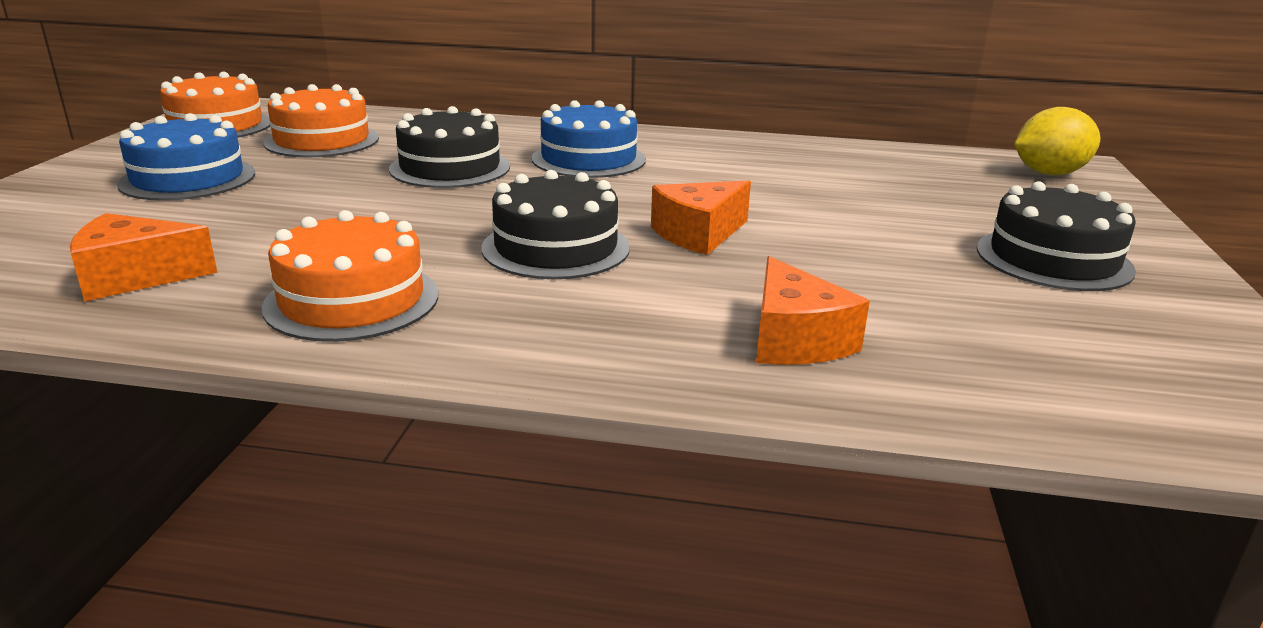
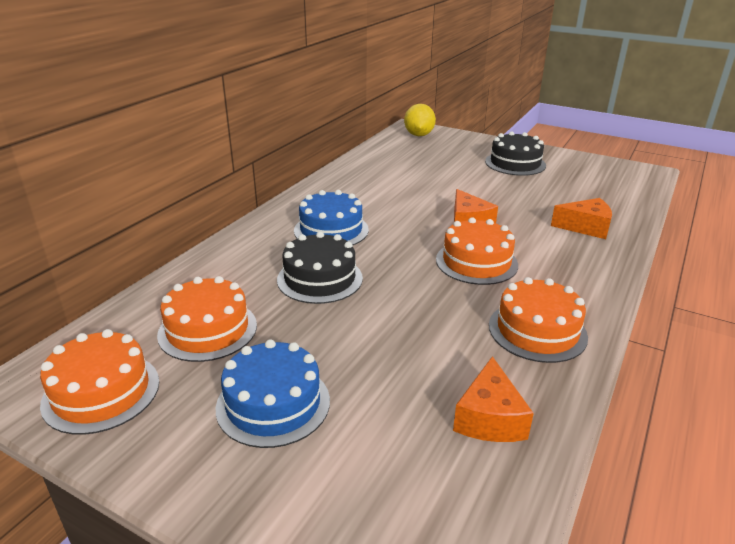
camera: 70 degrees left, 5 degrees up
black cake [482,170,630,279] -> orange cake [436,217,518,285]

